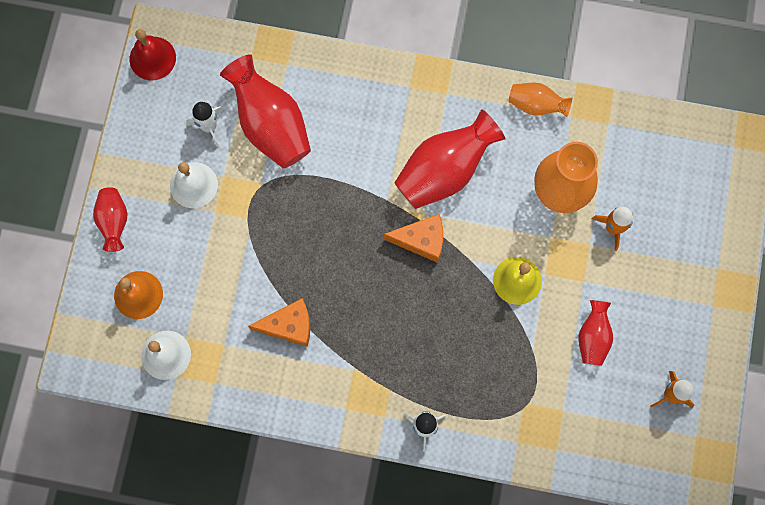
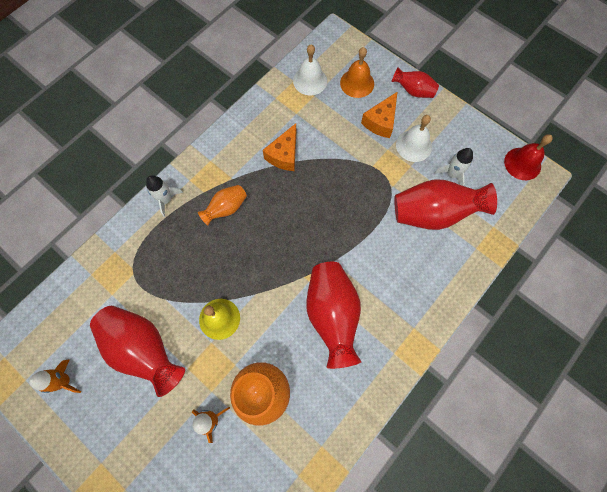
camera: 120 degrees right, 5 degrees down
orange cheese [383,214,443,263] -> orange cheese moved to [361,91,398,138]
orange vase [509,83,572,117] -> orange vase moved to [198,185,247,225]
red vase [579,300,613,366] -> red vase [90,306,185,397], size x1.84

